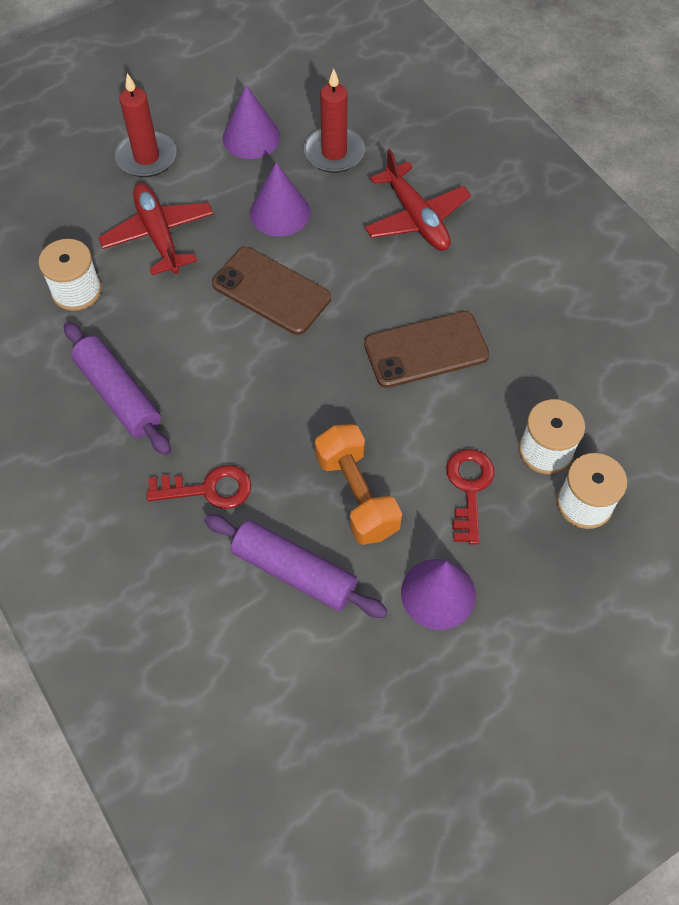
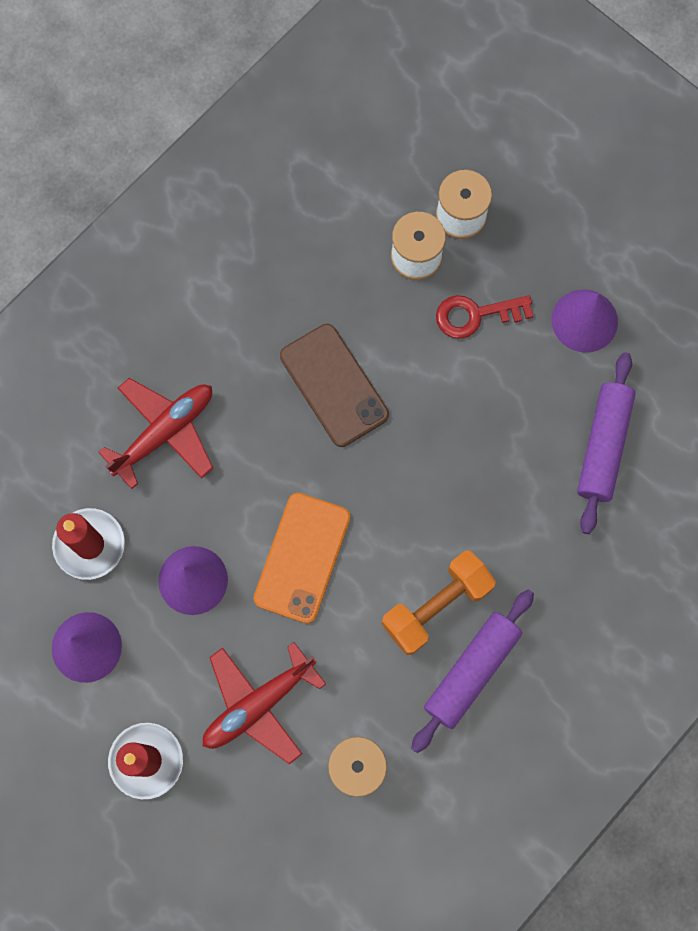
camera: 105 degrees left, 15 degrees up
red key [146,465,251,509] -> none
brown phone [212,247,331,335] -> orange phone [254,493,350,623]
orange dumbbell [315,424,402,545] -> orange dumbbell moved to [382,551,496,655]

